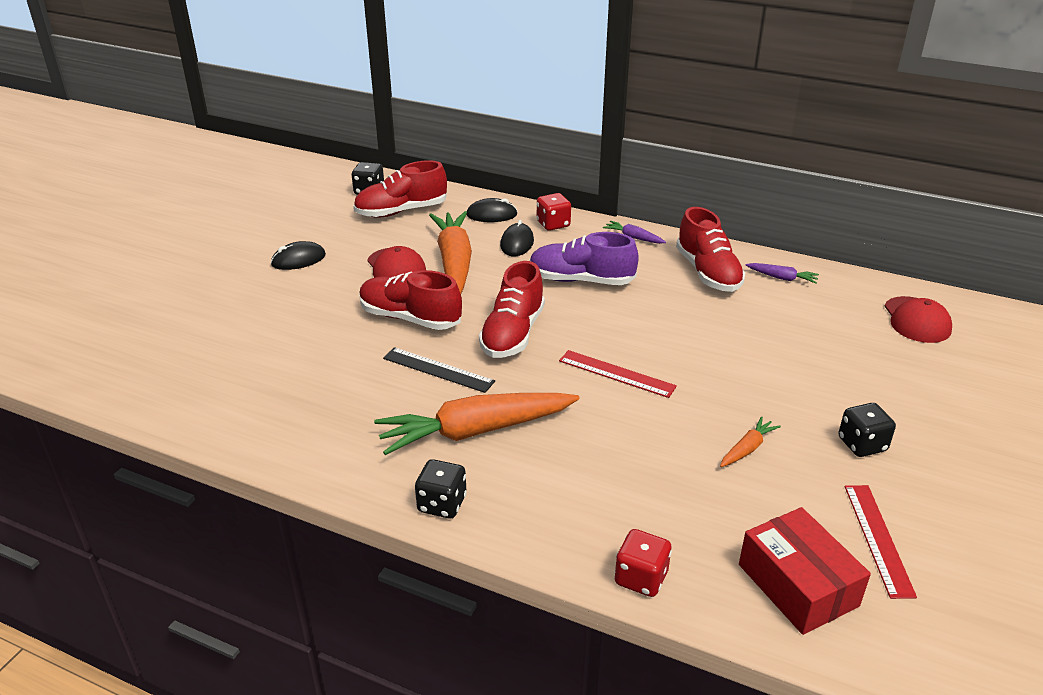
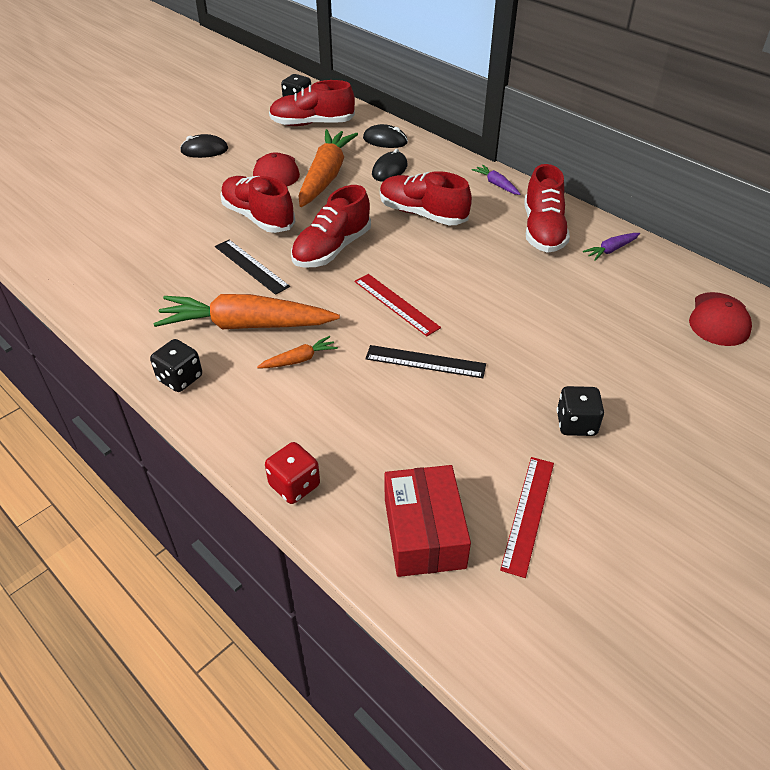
camera: 20 degrees right, 10 degrees up
purple shoe [529,232,639,285] -> red shoe [380,171,472,225]
red dice [537,193,571,231] -> none
orange carrot [720,416,781,467] -> orange carrot moved to [257,336,338,368]
purple carrot [745,263,819,284] -> purple carrot turned 105 degrees clockwise [583,233,640,260]
none -> black ruler [365,345,486,378]

